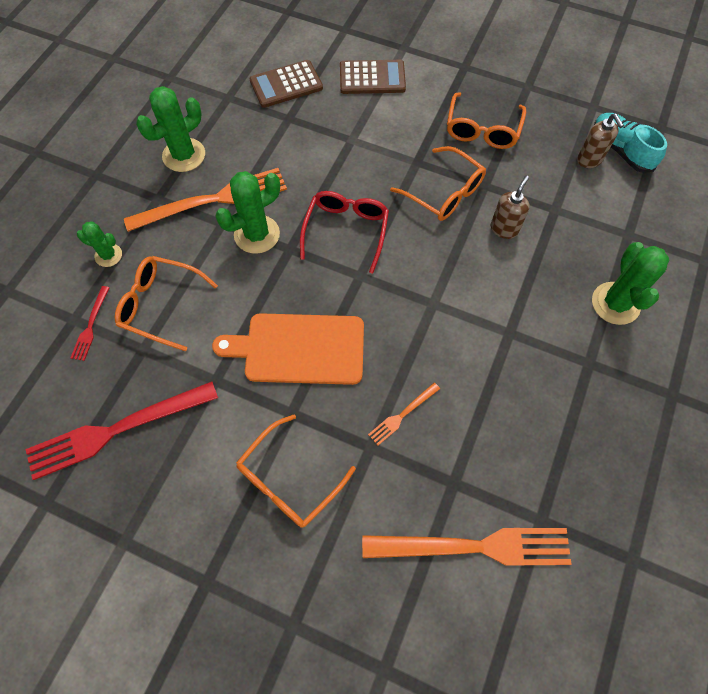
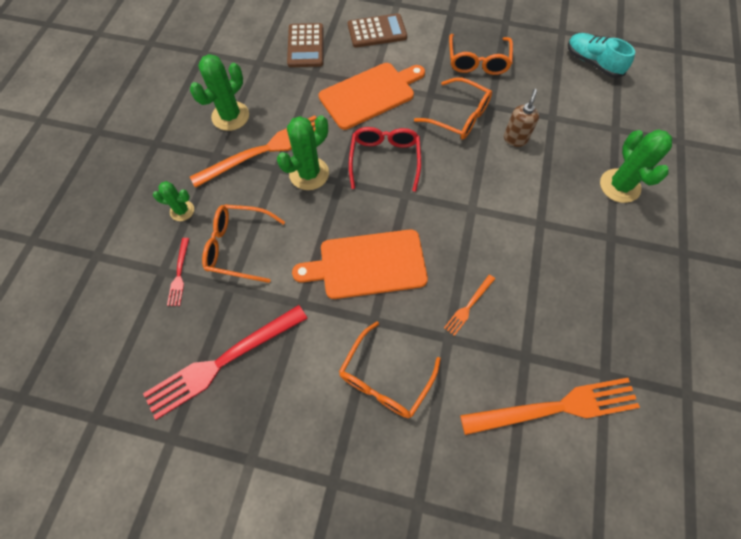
camera: 10 degrees left, 0 degrees up
brown calculator [250,60,323,108] -> brown calculator turned 60 degrees counterclockwise [287,23,324,67]
brown soap dispenser [577,114,624,168] -> none
none -> orange cutting board [319,63,425,130]

